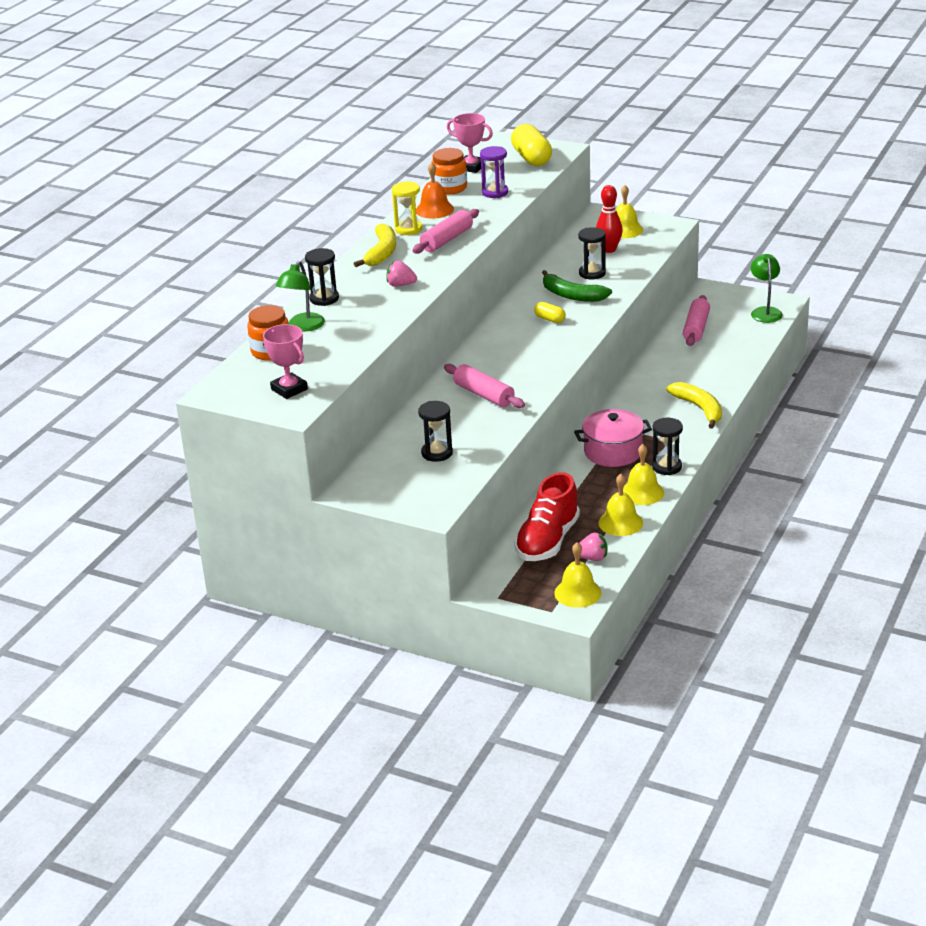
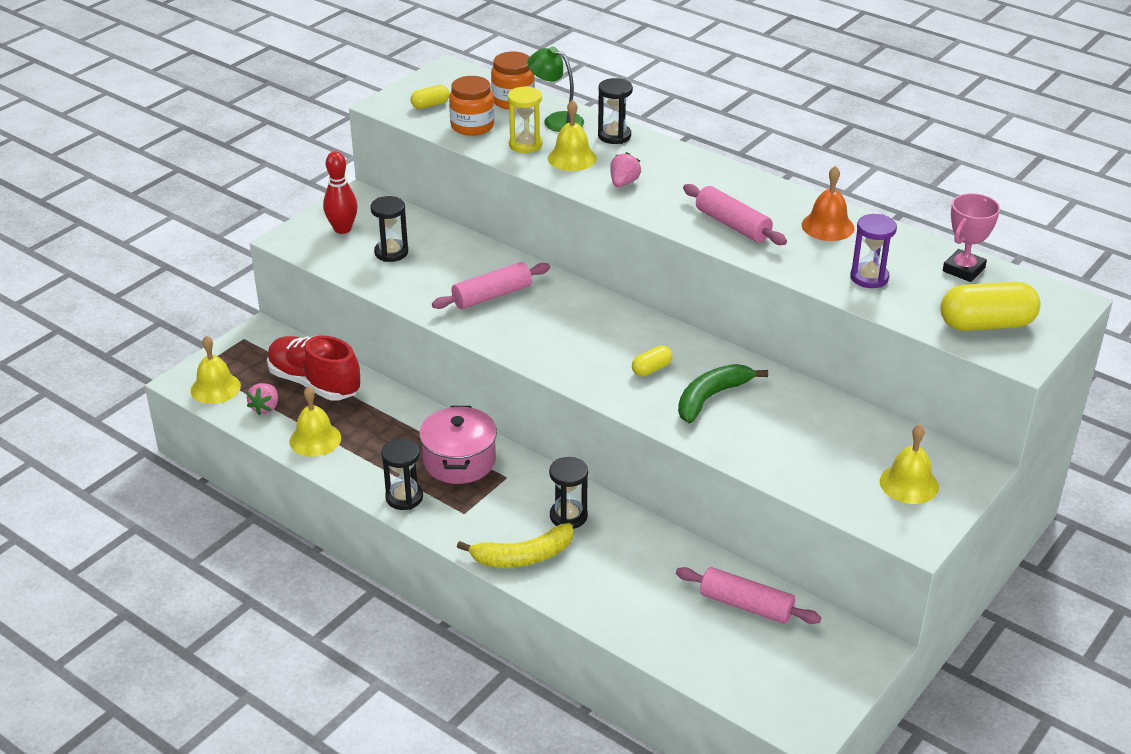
camera: 100 degrees right, 5 degrees up
pink trophy [263,324,308,399] -> yellow capsule [411,85,449,109]
yellow banana [354,224,396,267] -> none
yellow hourglass [392,181,422,235] -> yellow hourglass moved to [508,86,543,153]
orange jar [432,148,467,195] -> orange jar moved to [449,76,494,136]
black hourglass [578,227,606,279] -> black hourglass moved to [549,457,588,529]
red bowling pin [596,185,623,253] -> red bowling pin moved to [323,151,358,234]
yellow bell [623,444,664,505] -> yellow bell moved to [548,100,597,171]
green lamp [751,254,783,323] -> none

